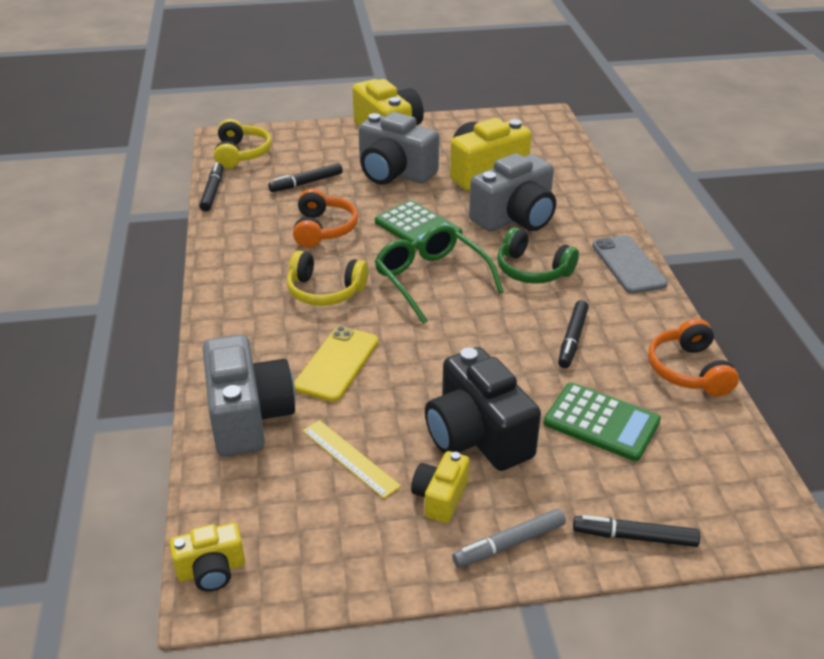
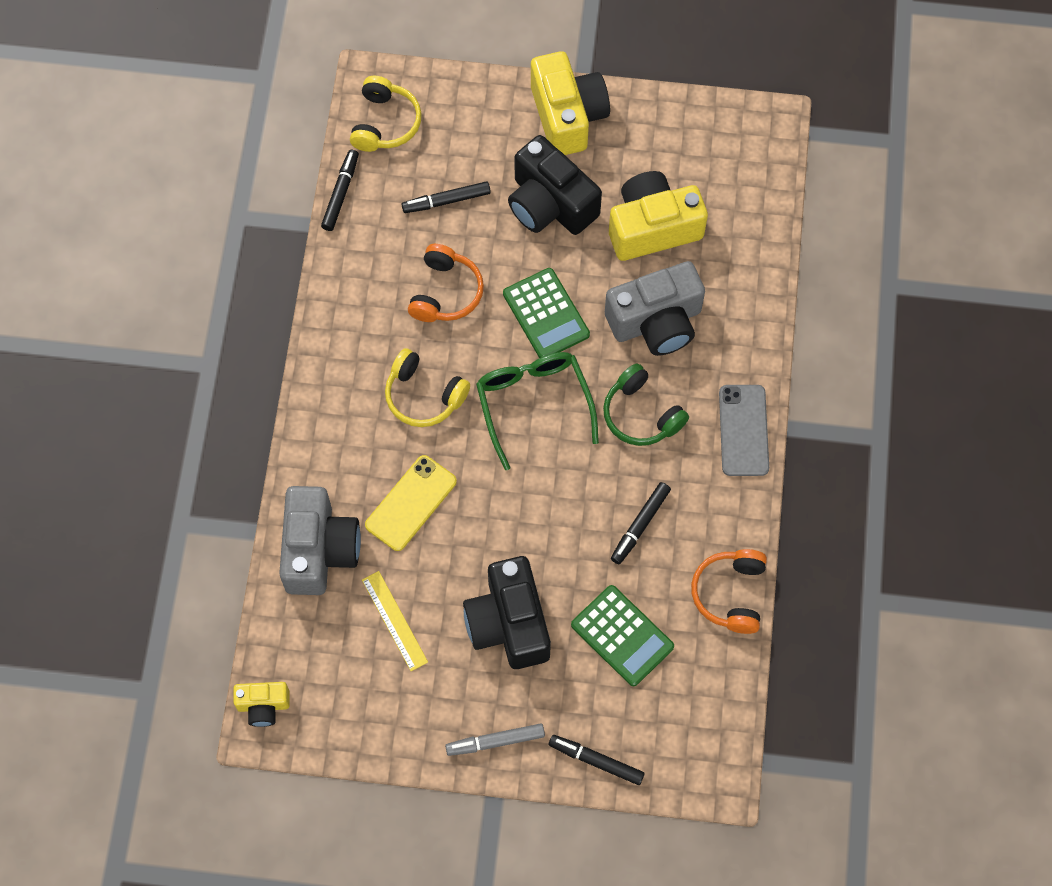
camera: 15 degrees right, 30 degrees up
grey camera [358,112,439,185] -> black camera [508,135,602,235]
yellow camera [411,451,469,523] -> none

